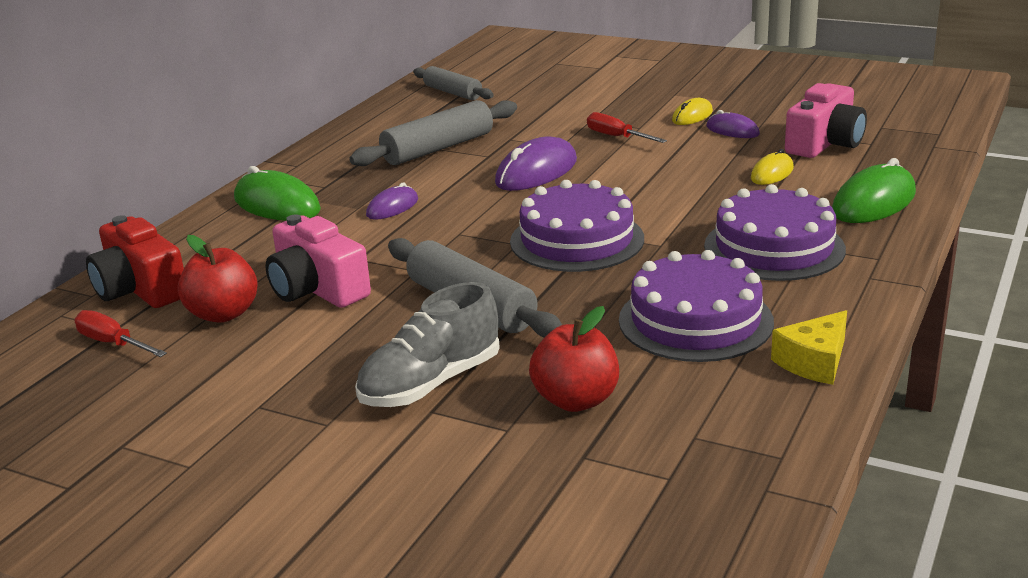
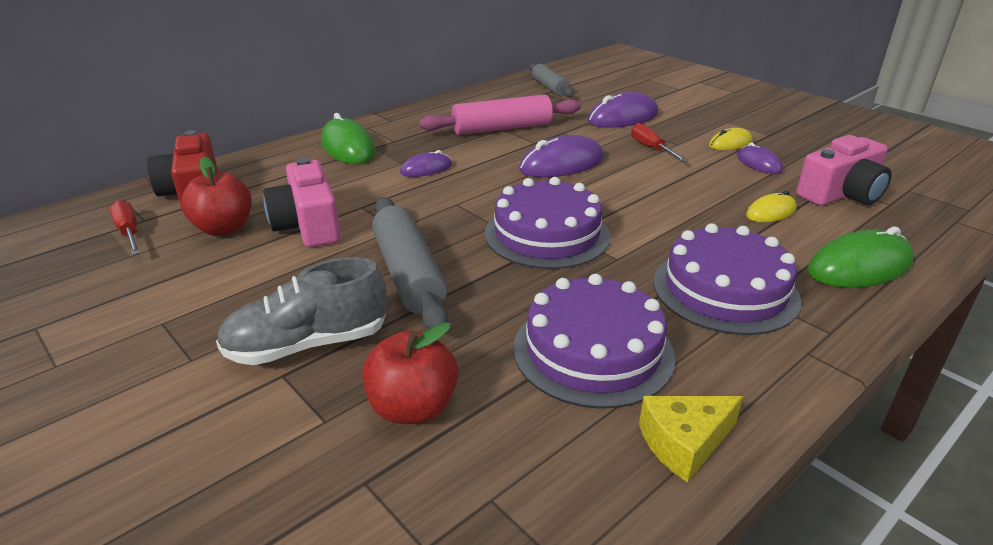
camera: 20 degrees right, 5 degrees up
grey rolling pin [349,100,517,166] -> pink rolling pin [419,94,581,135]
none -> purple mouse [587,92,658,128]

